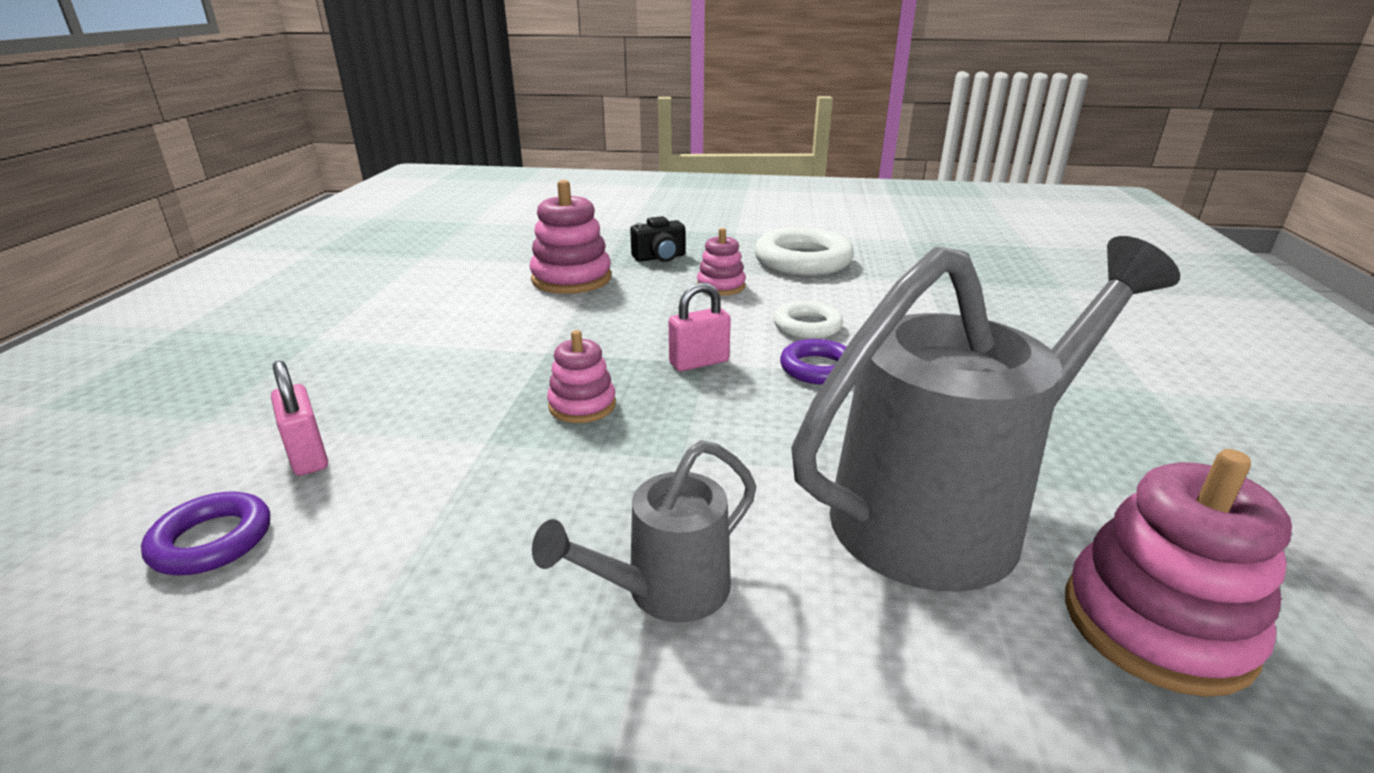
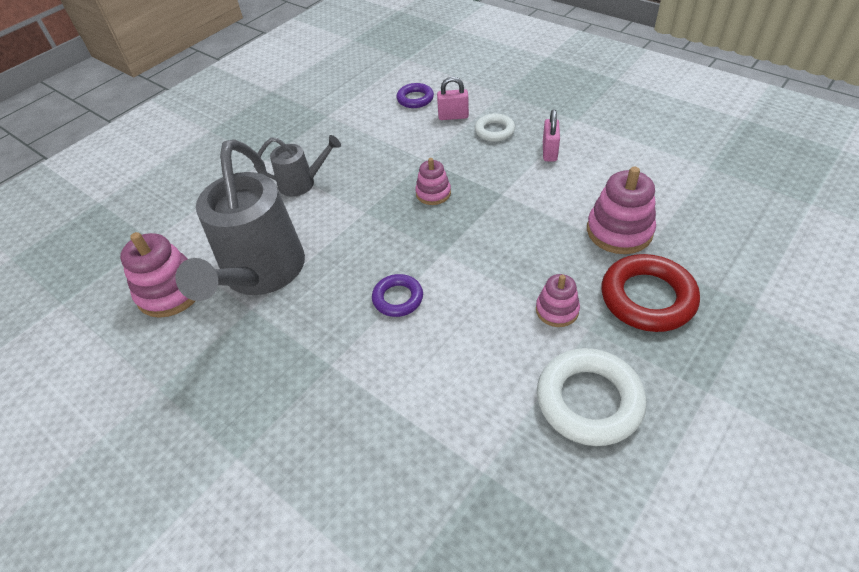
camera: 125 degrees right, 20 degrees up
grey watering can [532,440,756,623] -> grey watering can turned 90 degrees clockwise [254,135,341,197]
black camera [630,216,685,262] -> red ring [602,254,700,332]
pink padlock [669,283,731,371] -> pink padlock moved to [543,109,560,161]
white ring [774,301,843,339] -> white ring moved to [475,113,515,142]

